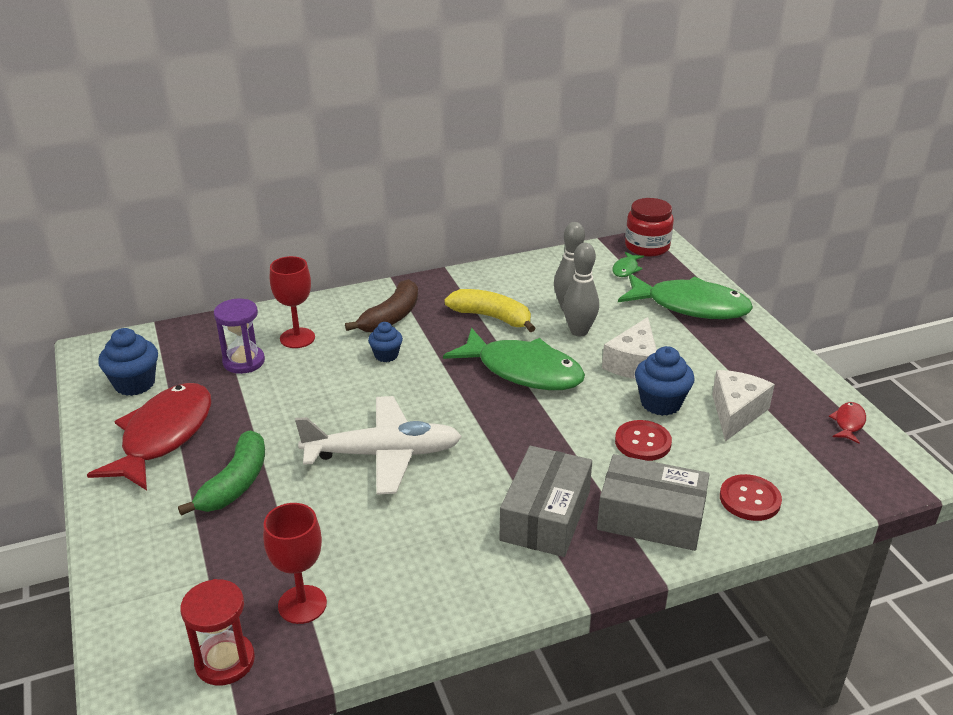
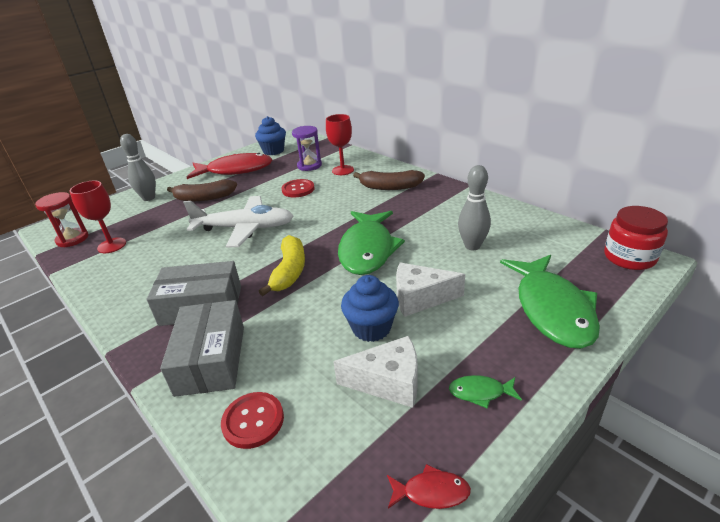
camera: 70 degrees right, 0 degrees up
green banana [178,430,265,516] -> brown banana [167,180,237,202]
white plane [295,396,462,495] -> white plane turned 60 degrees counterclockwise [183,196,294,248]
blue cupcake [368,322,403,362] -> none
yellow banana [444,289,535,332] -> yellow banana moved to [259,235,305,296]
grey bowling pin [563,243,599,336] -> grey bowling pin moved to [120,134,156,201]
green fish [612,252,644,277] -> green fish moved to [449,375,522,409]
red button [615,420,672,461] -> red button moved to [281,179,315,197]

